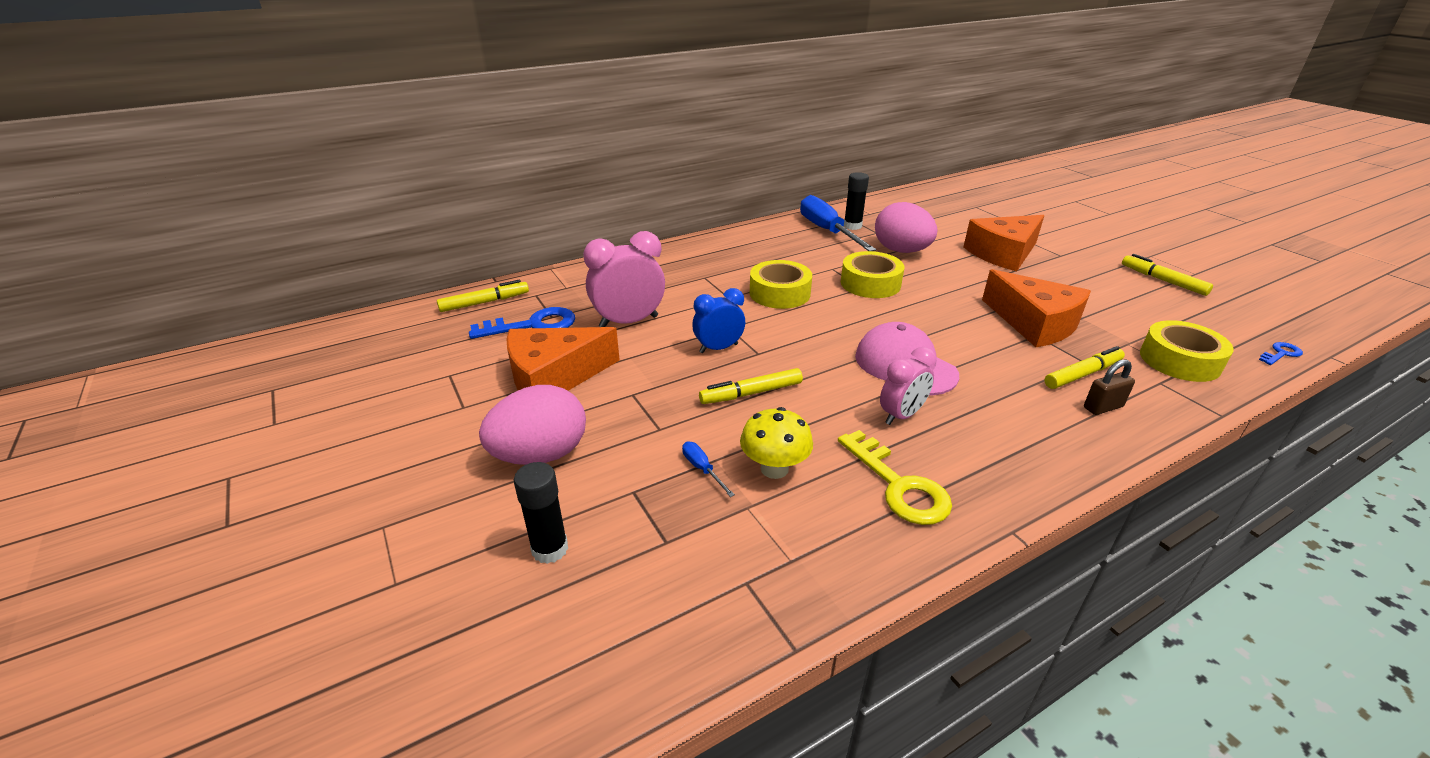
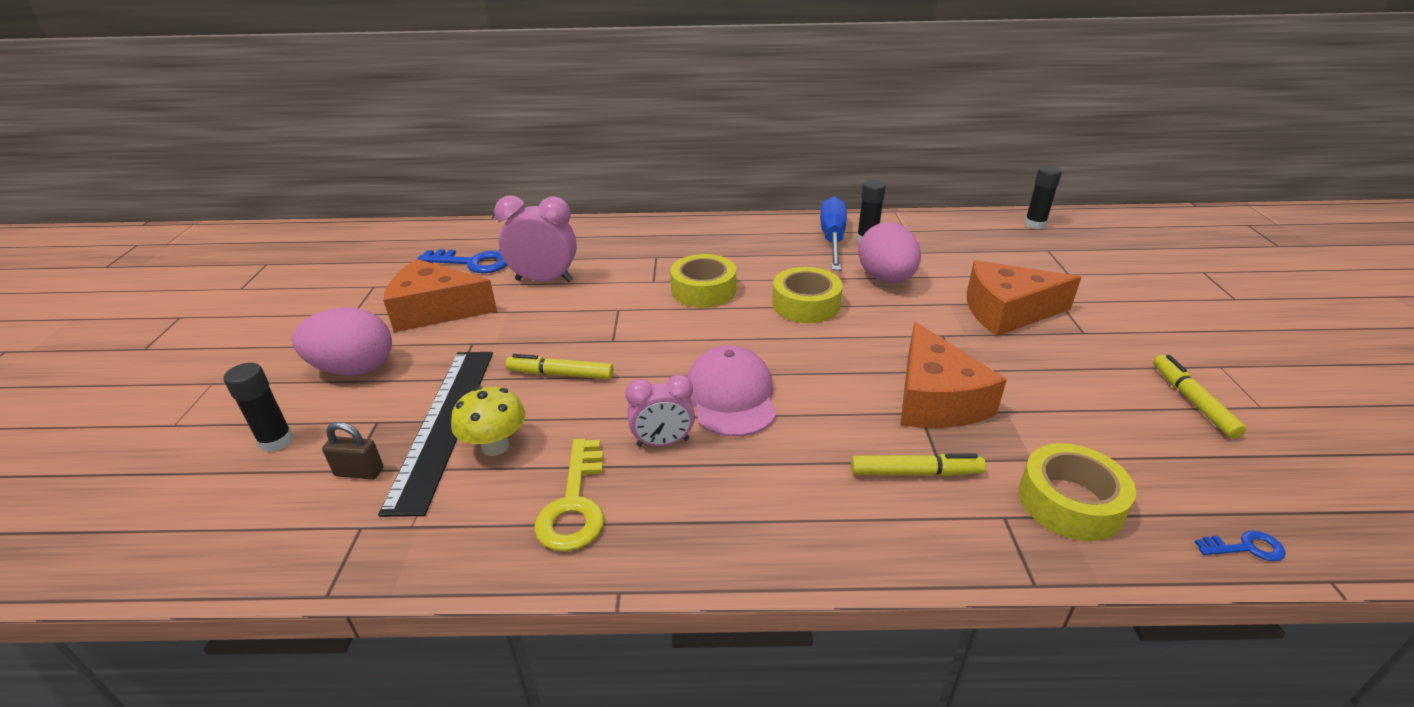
camera: 30 degrees right, 0 degrees up
yellow marker [437,280,529,312] -> none
blue screwdriver [682,442,735,497] -> black ruler [378,352,493,517]
blue clock [692,288,745,353] -> none
brown padlock [1084,359,1135,415] -> brown padlock moved to [322,422,384,480]
none -> black glue stick [1025,166,1062,229]

